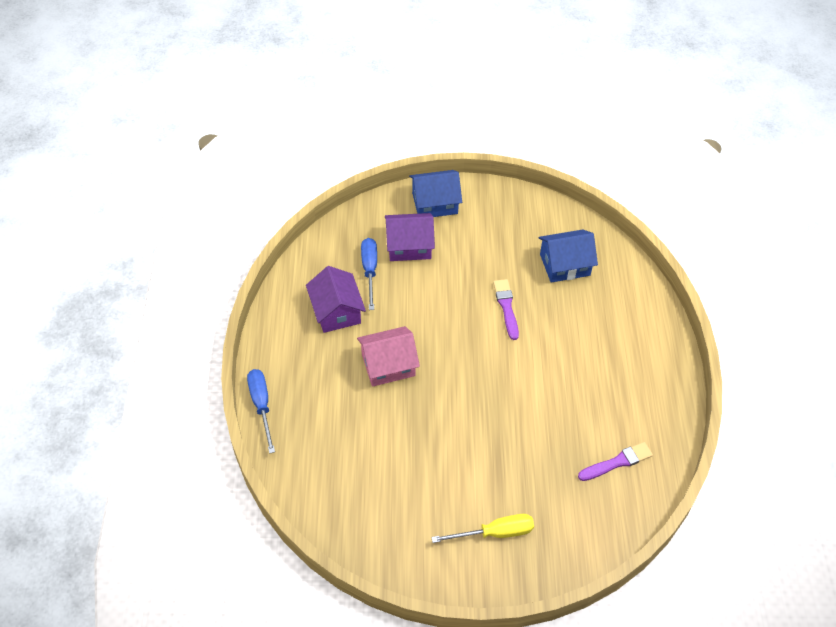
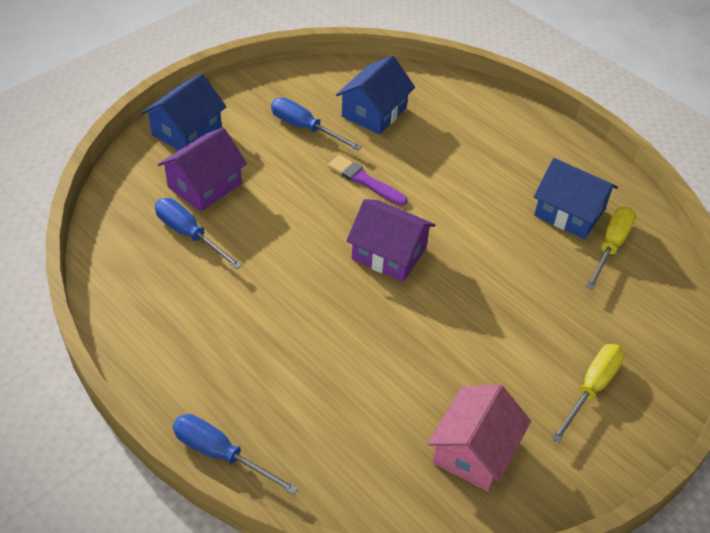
camera: 45 degrees left, 5 degrees down
purple house [306,266,366,333] -> purple house moved to [346,199,436,282]
pink house [357,326,420,387] -> pink house moved to [427,384,531,492]
purple brush [578,442,653,481] -> yellow screwdriver [586,206,636,290]
none -> blue screwdriver [271,98,362,151]
none -> blue house [534,158,618,239]

